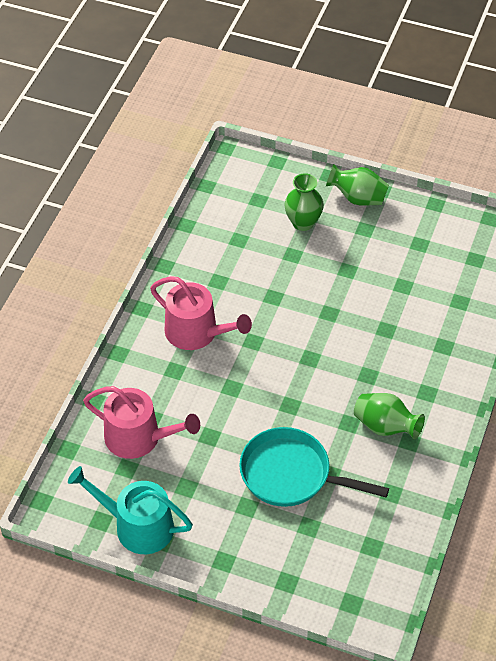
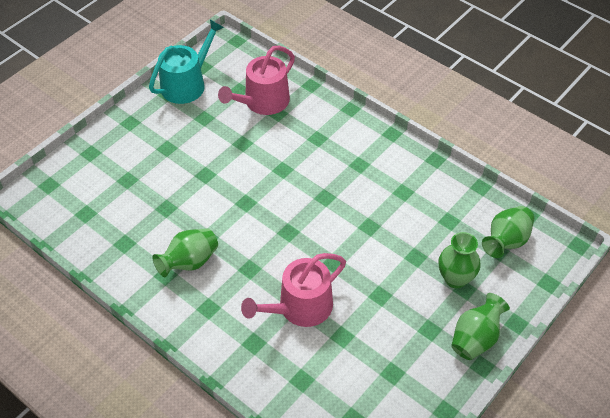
camera: 110 degrees right, 0 degrees up
pink watering can [150,276,252,350] -> pink watering can moved to [241,253,346,327]
turquoise pan [239,427,389,507] -> none
none -> green vase [482,206,534,258]

